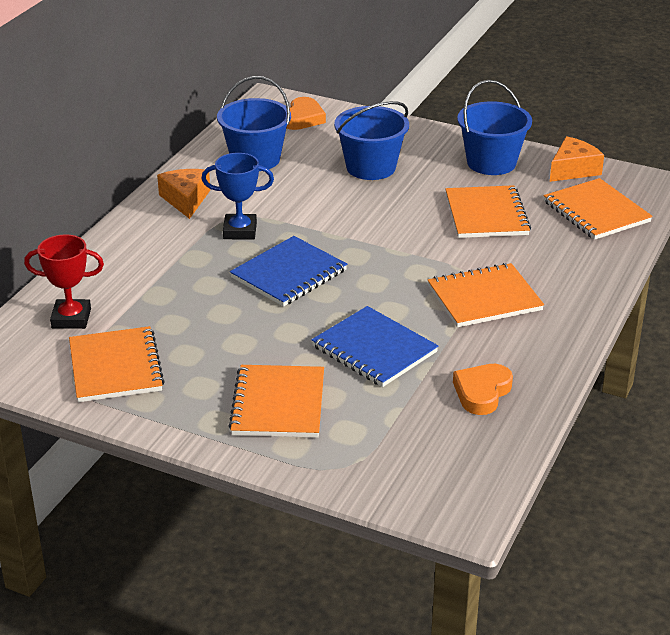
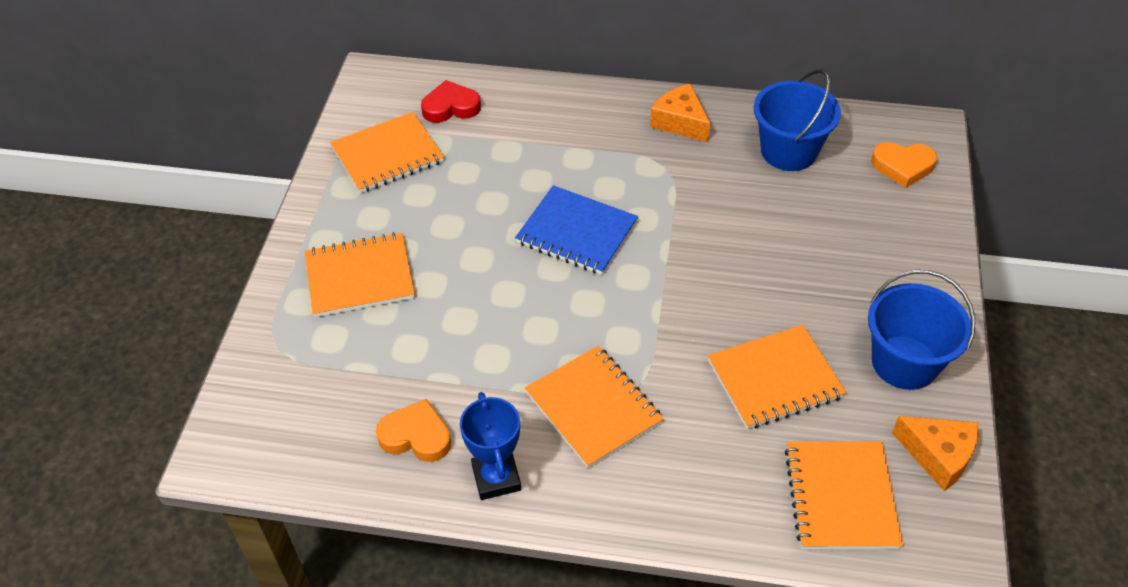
camera: 75 degrees right, 15 degrees up
red trophy [24,234,104,329] -> red heart [421,80,481,123]
orange cheese [157,169,210,219] -> orange cheese turned 105 degrees counterclockwise [650,84,710,142]
blue trophy [202,153,274,240] -> blue trophy moved to [460,392,521,500]
blue notebook [311,306,438,387] -> none
blue bucket [334,101,409,180] -> none
orange notebook [544,178,653,240] -> orange notebook turned 45 degrees counterclockwise [785,441,903,549]

